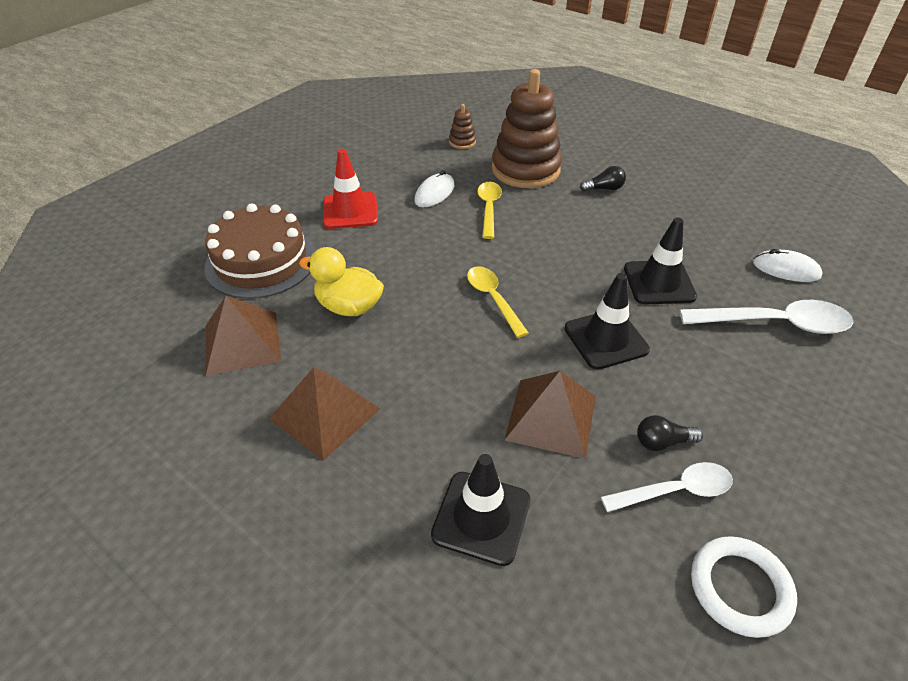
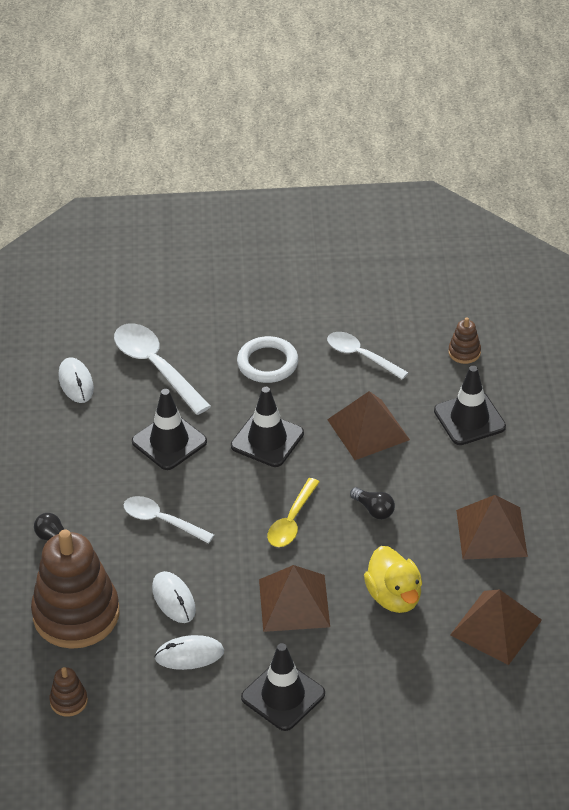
camera: 130 degrees left, 0 degrees up
brown cake [204,203,316,299] -> none
red traffic cone [323,149,378,229] -> black traffic cone [241,643,325,731]
yellow spoon [477,182,502,239] -> white mouse [152,571,196,623]
black light bulb [637,415,703,451] -> black light bulb moved to [350,487,395,519]
white ring [691,536,797,638] -> white ring moved to [237,336,298,383]
none -> white spoon [124,496,214,543]
none -> brown pyramid [259,565,330,632]
none -> brown stacking toy [448,318,481,364]

